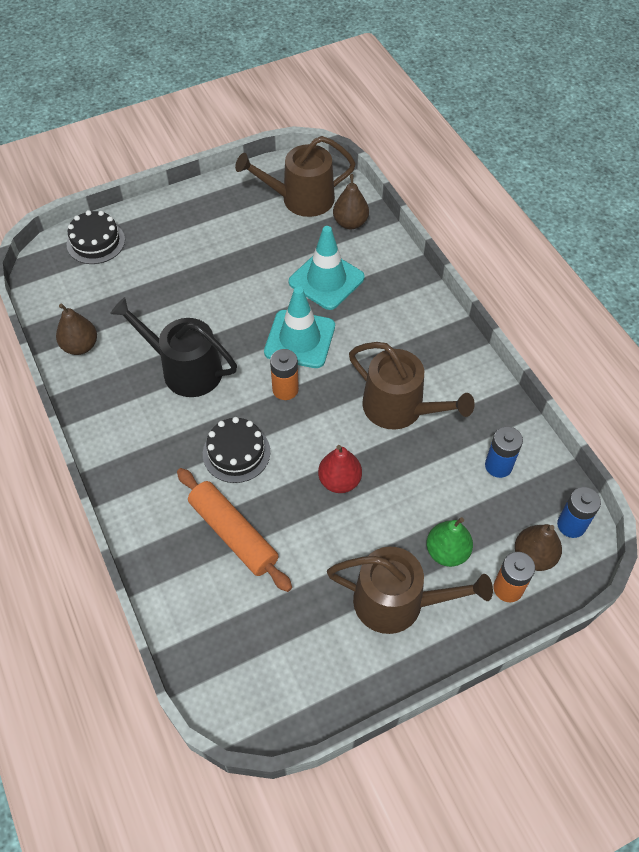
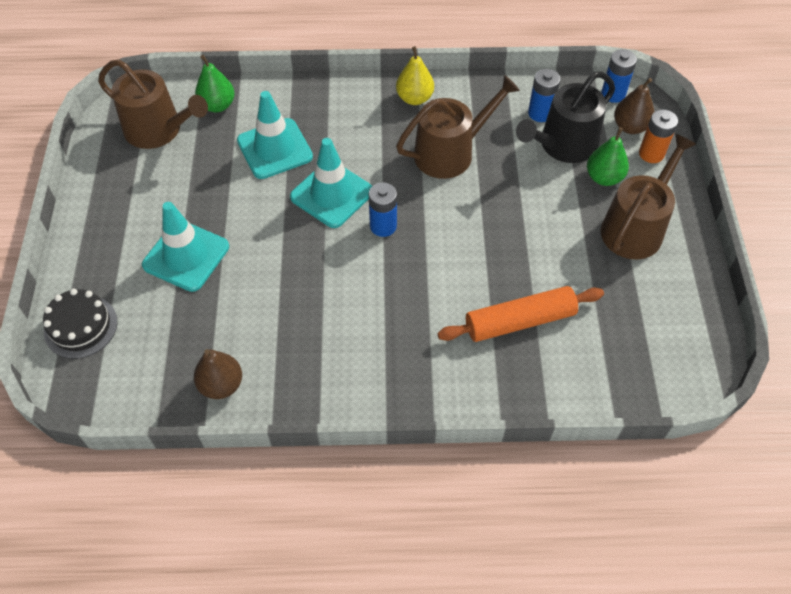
camera: 65 degrees left, 0 degrees up
black watering can [110,297,237,397] -> black watering can moved to [516,72,615,163]
black cake [203,417,270,483] -> none
brown watering can [235,136,356,217] -> brown watering can turned 75 degrees counterclockwise [98,59,208,149]
orange battery [270,349,299,400] -> blue battery [369,182,397,237]
red pear [318,445,362,493] -> none
brown pear [333,174,369,229] -> green pear [195,55,235,112]
none -> turquoise traffic cone [142,202,229,292]
none -> yellow pear [396,46,434,105]

